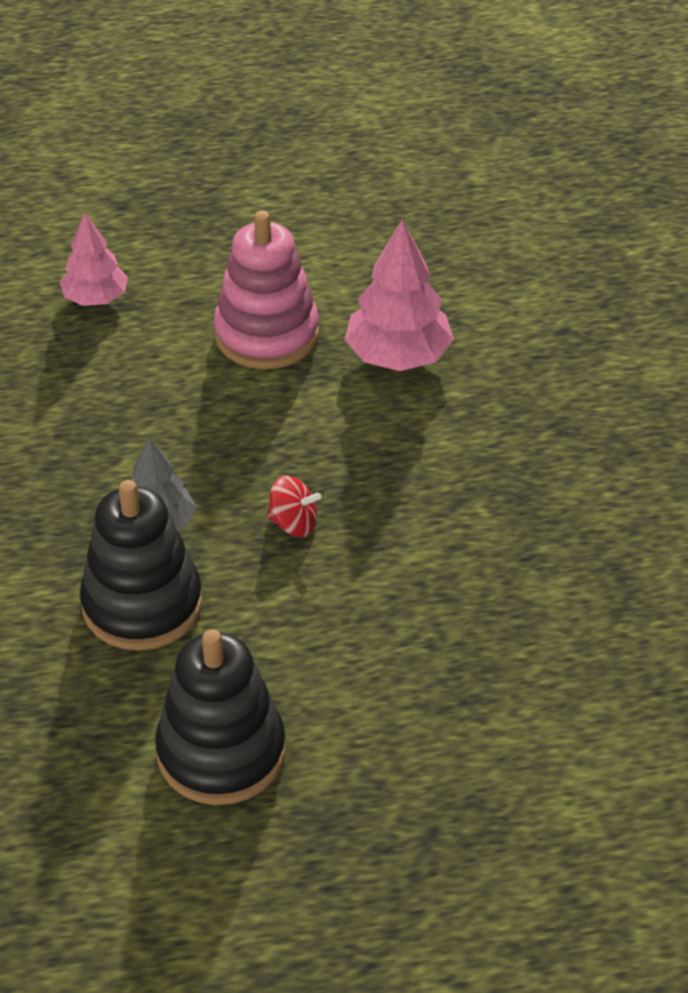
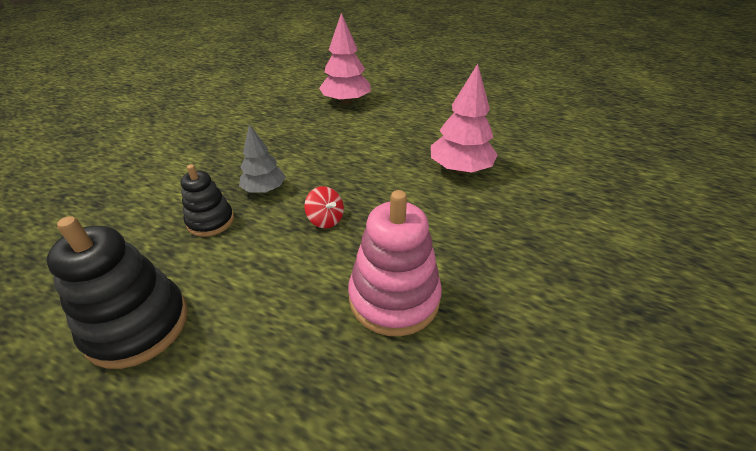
camera: 35 degrees right, 5 degrees down
pink tree [60,212,128,306] -> pink tree [319,13,371,105], size x1.54
black stacking toy [80,480,203,651] -> black stacking toy [180,164,234,237], size x0.61
pink stacking toy [214,211,319,369] -> pink stacking toy moved to [348,190,442,336]

